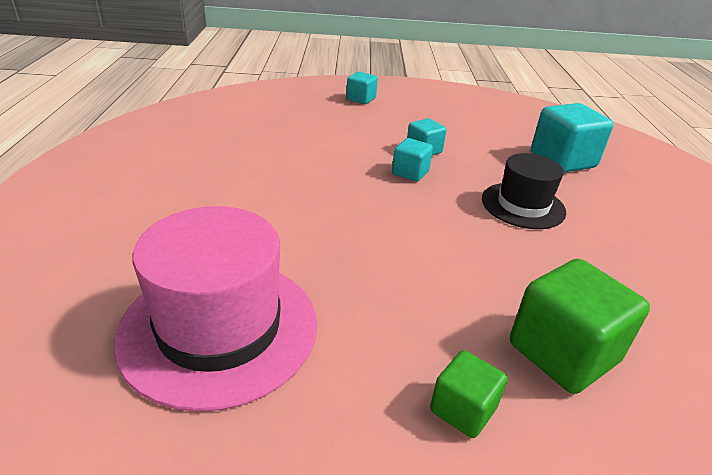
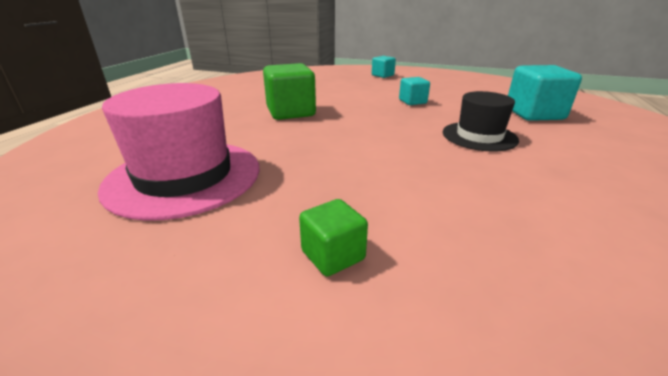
camera: 20 degrees right, 5 degrees down
turquoise cube [392,138,433,182] -> none
green cube [510,259,650,394] -> green cube moved to [263,63,316,120]

